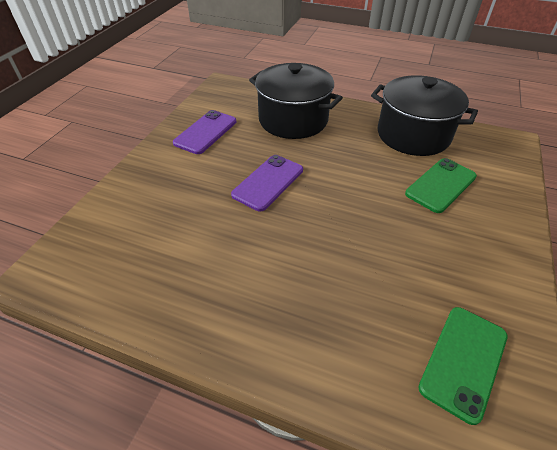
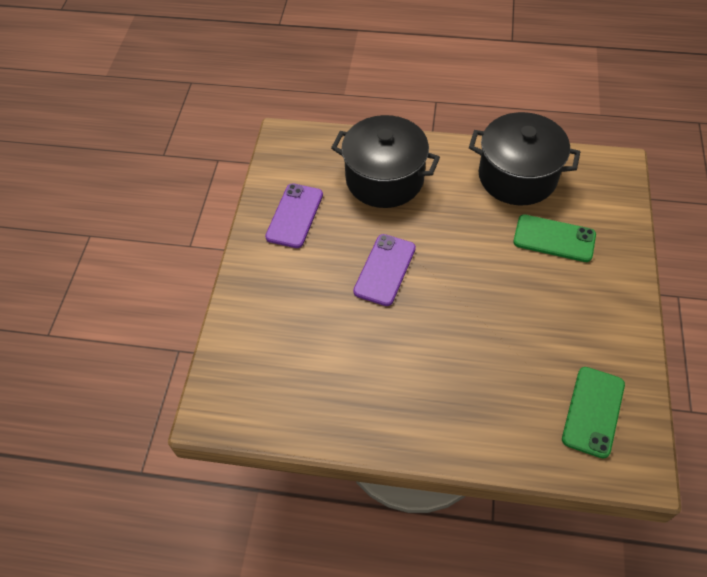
camera: 10 degrees left, 10 degrees up
green phone [405,158,477,213] -> green phone turned 75 degrees clockwise [513,215,596,262]

